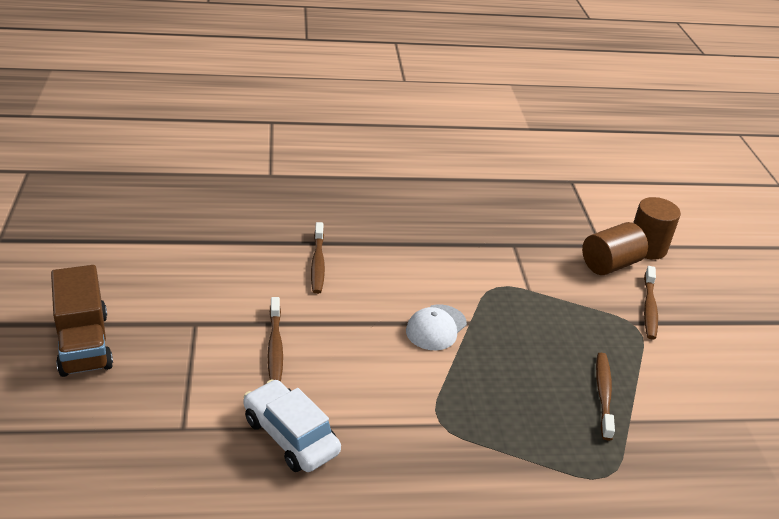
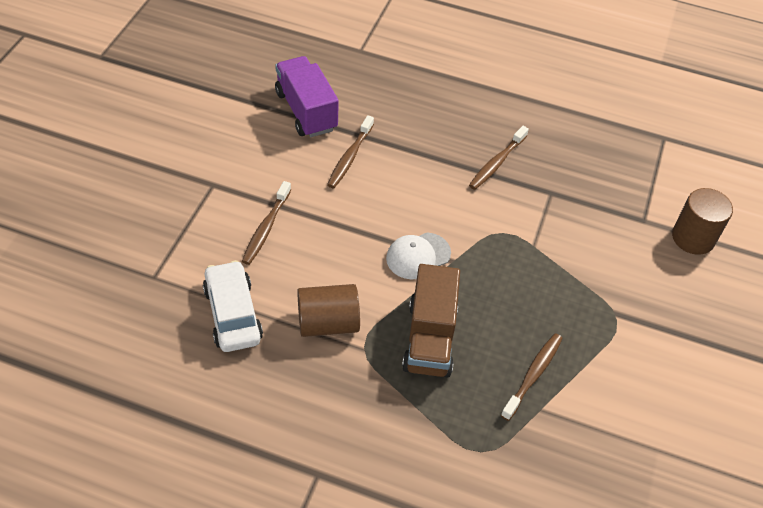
camera: 25 degrees right, 15 degrees up
brown truck [51,265,113,377] -> brown truck moved to [402,264,460,377]
brown cylinder [582,222,648,275] -> brown cylinder moved to [297,284,360,337]
brown toothbrush [644,266,658,340] -> brown toothbrush moved to [469,126,529,190]
none -> purple truck [275,56,339,137]

